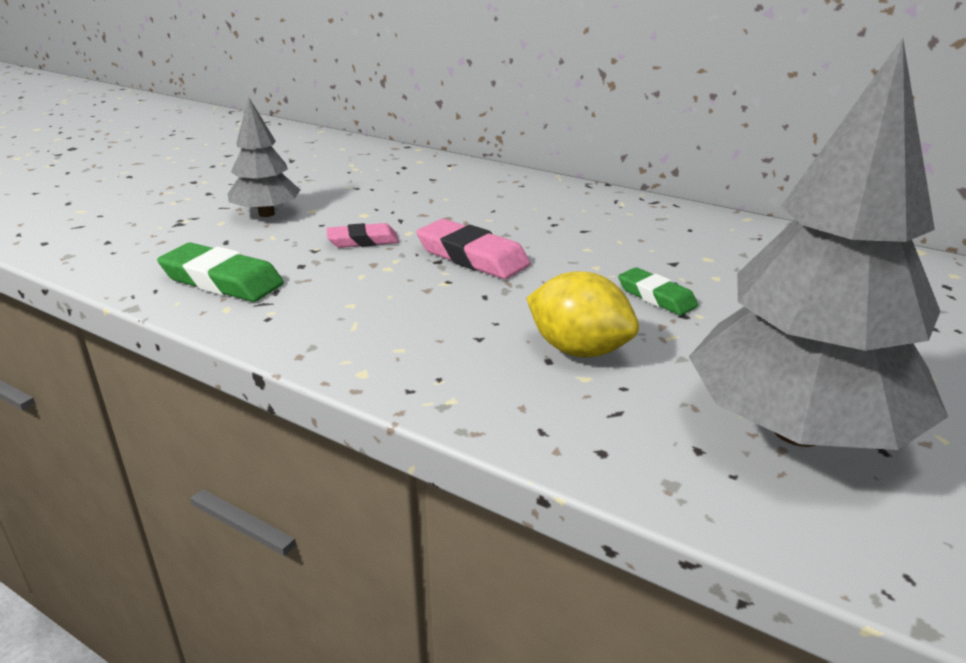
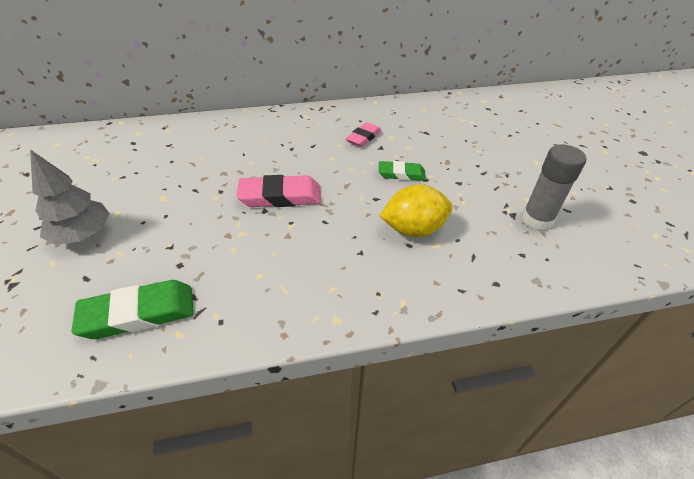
camera: 45 degrees left, 15 degrees up
pink eraser [327,223,399,248] -> pink eraser moved to [346,122,381,147]
grey tree [689,38,948,450] -> grey glue stick [522,144,586,230]

